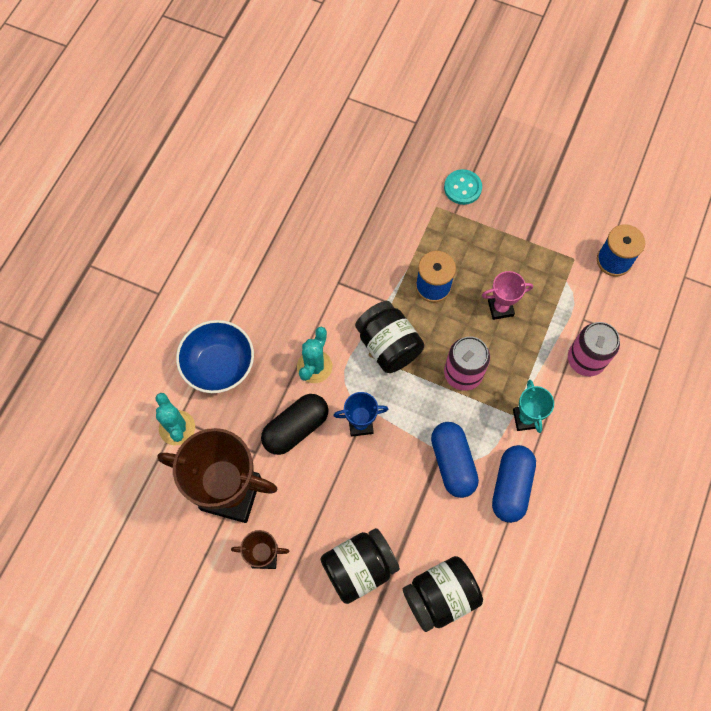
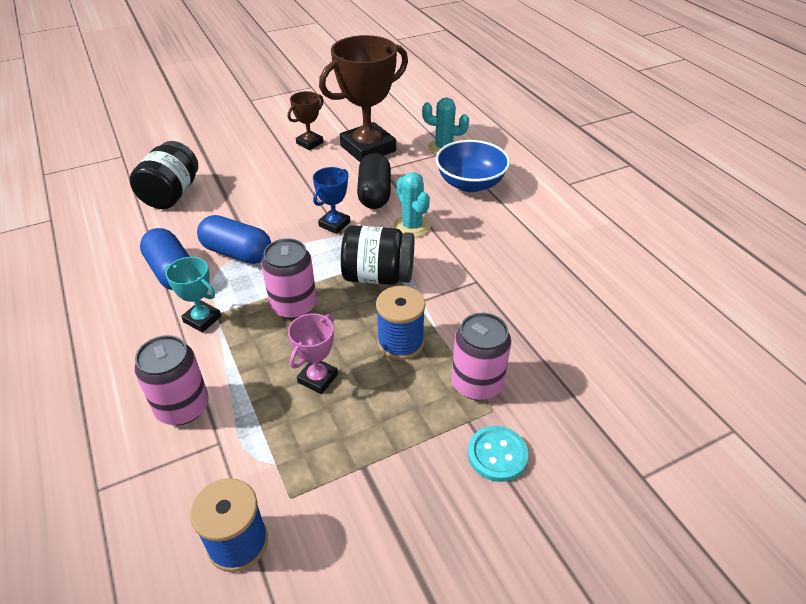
camera: 130 degrees right, 25 degrees down
black jar [320,528,400,604] -> none
none -> pink can [451,313,511,401]

